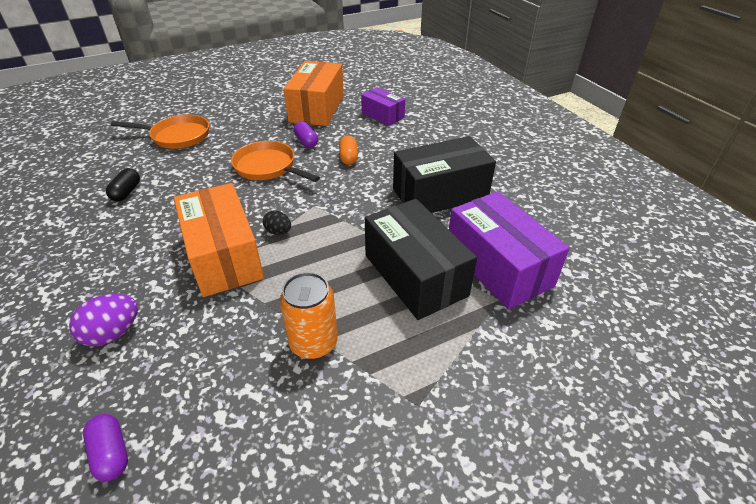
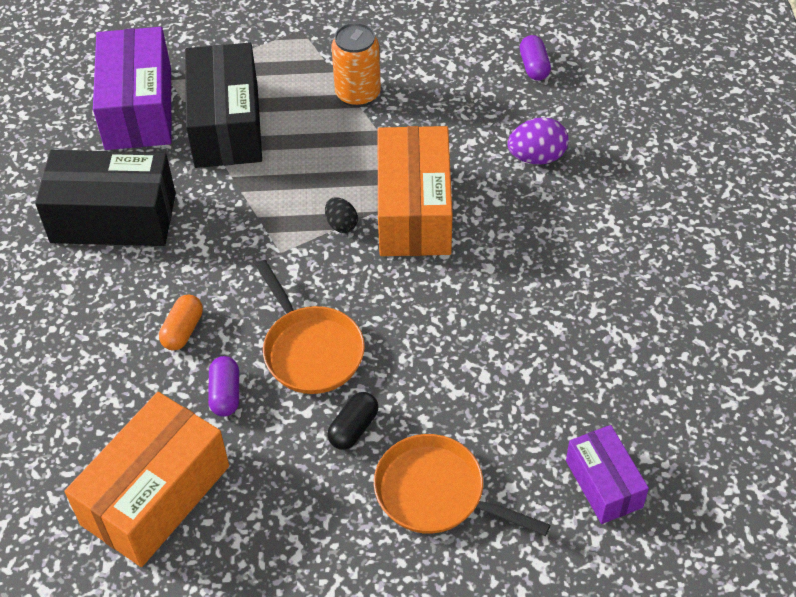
camera: 155 degrees left, 10 degrees up
black capsule [106,168,140,201] -> black capsule moved to [327,392,379,450]
purple box [361,87,405,126] -> purple box moved to [566,425,649,524]

